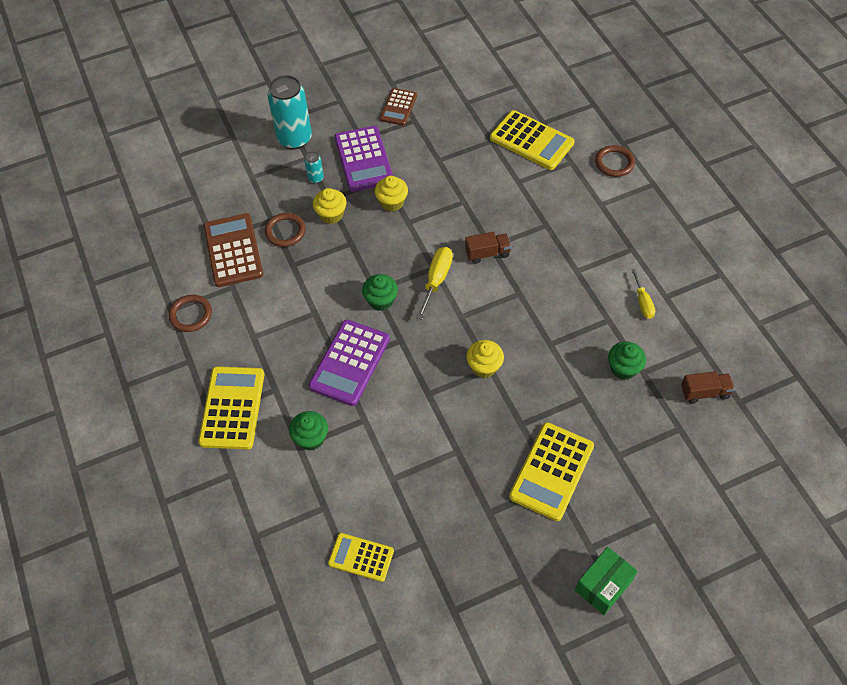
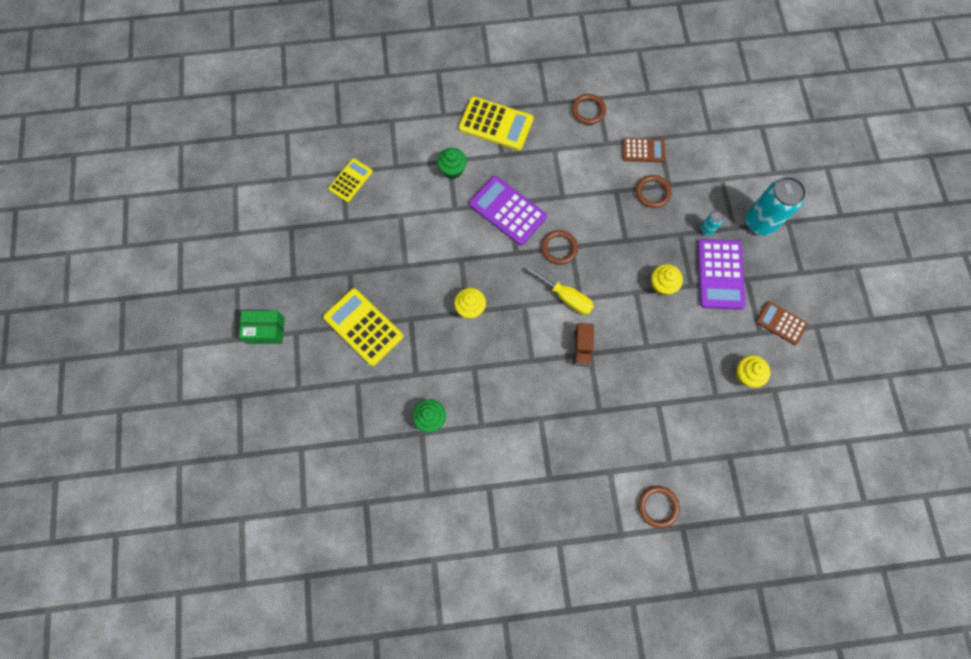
camera: 105 degrees right, 15 degrees up
brown calculator [204,213,263,287] -> brown calculator [623,138,665,162], size x0.61
yellow cupcake [313,188,346,224] -> yellow cupcake moved to [736,355,770,388]
purple calculator [334,126,393,192] -> purple calculator turned 90 degrees counterclockwise [697,239,746,310]
green cupcake [362,274,398,311] -> brown ring [541,230,578,265]
yellow calculator [490,110,575,170] -> none
green box [575,547,638,615] -> green box turned 60 degrees counterclockwise [239,311,285,344]
yellow screwdriver [632,269,655,319] -> none
brown truck [681,371,735,404] -> none

